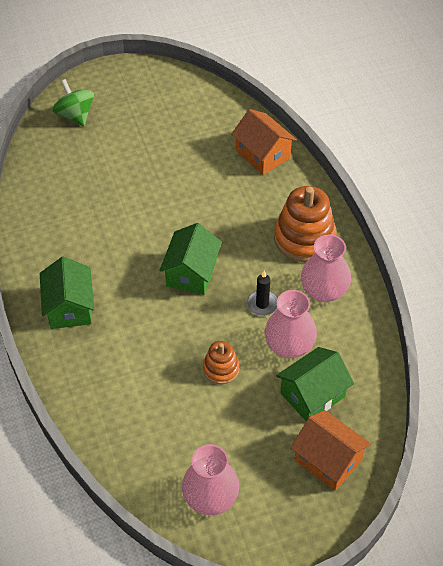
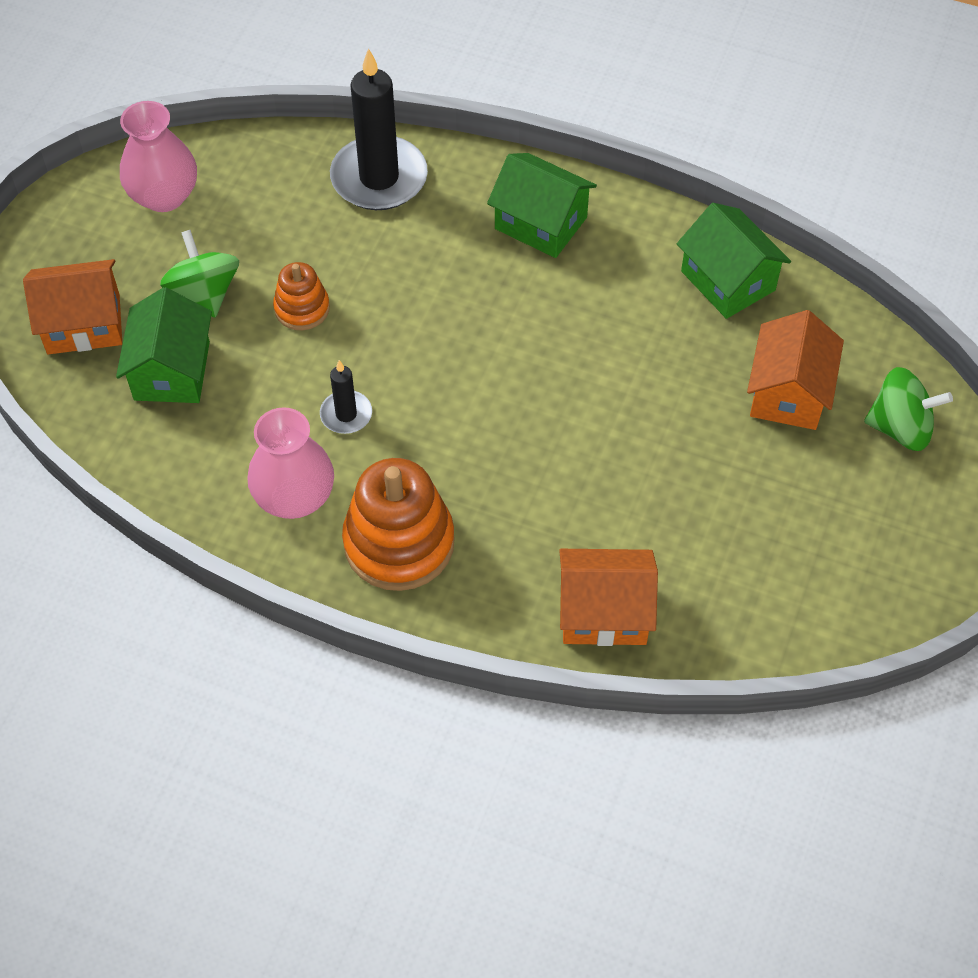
camera: 130 degrees right, 5 degrees up
green house [159,223,222,295] -> green house moved to [677,203,791,319]
pink vase [265,290,317,358] -> none
none -> green spinning top [160,230,239,318]
none -> black candle [330,48,428,210]
none -> orange house [747,310,844,430]

